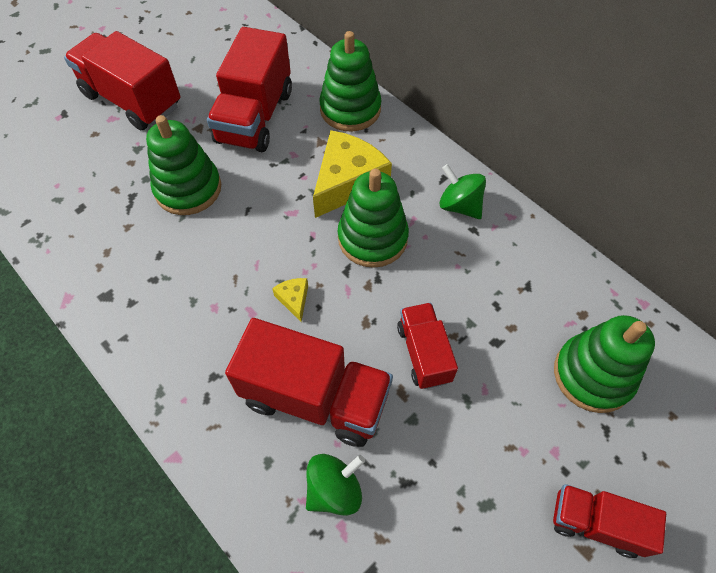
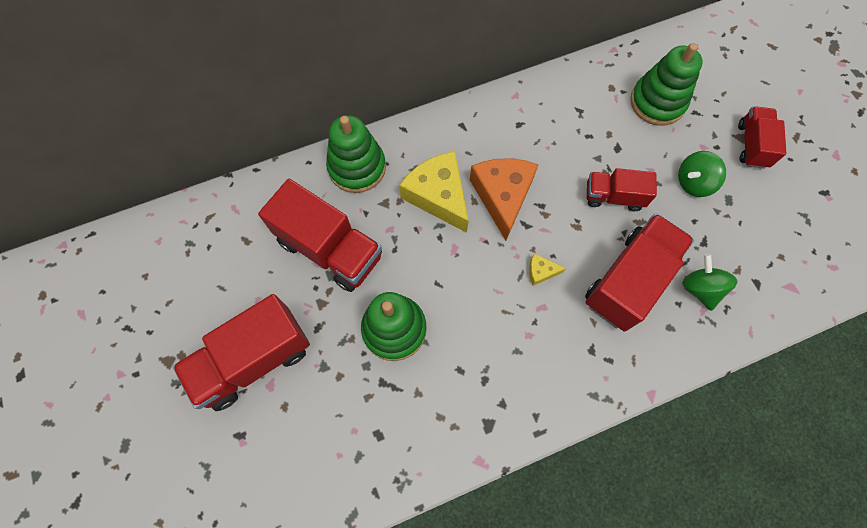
camera: 70 degrees left, 10 degrees up
green stacking toy [337,169,409,268] -> orange cheese [470,158,539,241]
green spinning top [439,164,486,219] -> green spinning top moved to [678,151,726,197]
red truck [553,484,666,558] -> red truck turned 150 degrees clockwise [738,106,786,169]

